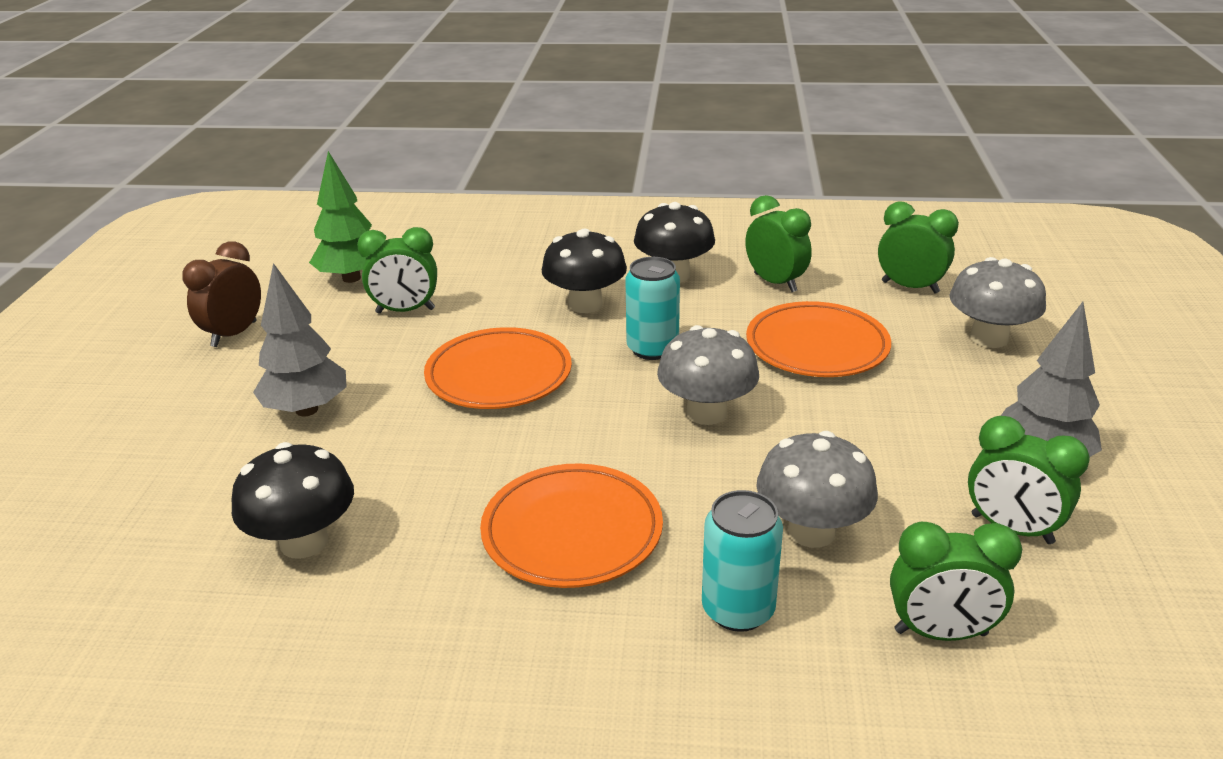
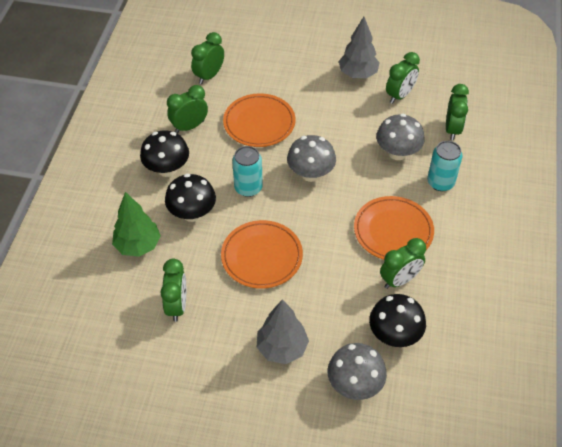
camera: 85 degrees left, 20 degrees up
brown clock [182,241,261,347] -> none
green tree [309,151,372,283] -> green tree moved to [112,192,161,257]
grey mushroom [949,257,1046,348] -> grey mushroom moved to [328,343,387,400]
none -> green clock [380,238,426,289]

